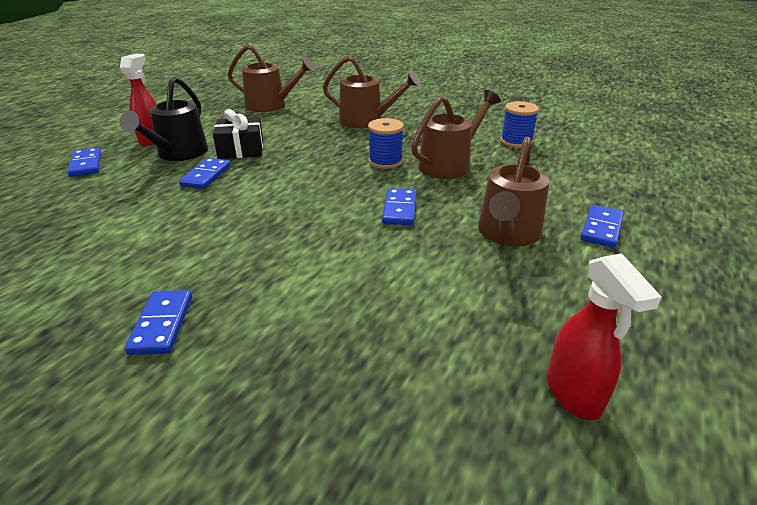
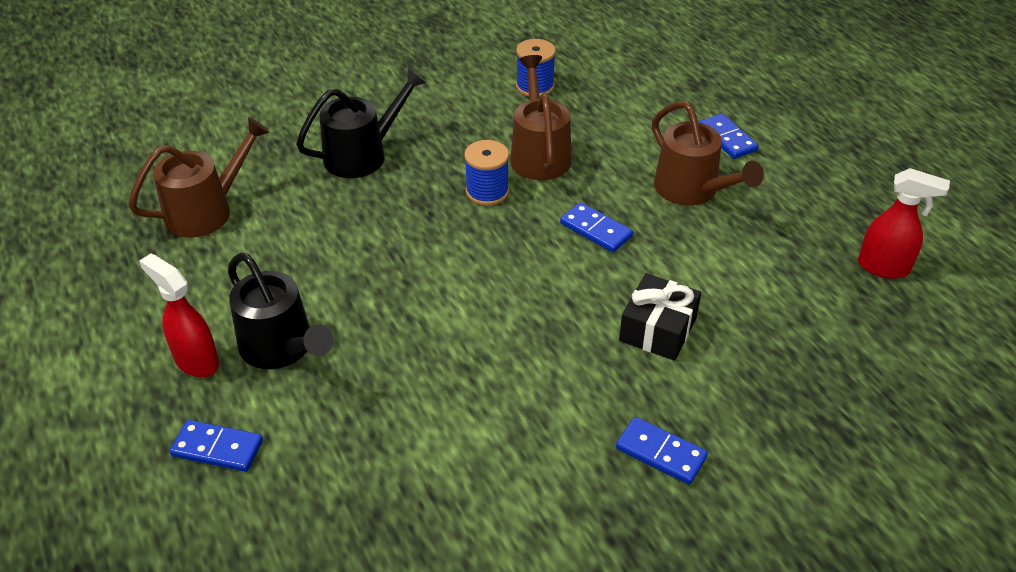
camera: 55 degrees left, 10 degrees up
blue domino [179,158,231,189] -> none
black gift [213,109,263,159] -> black gift moved to [619,273,701,361]
brown watering can [323,56,421,128] -> black watering can [296,68,426,178]

